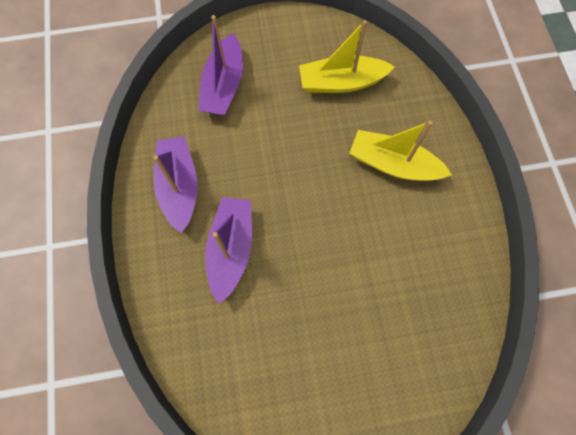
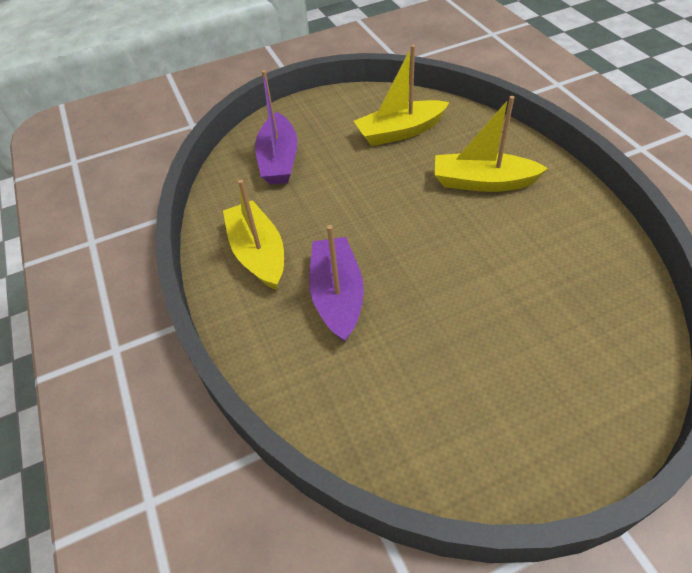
camera: 10 degrees left, 20 degrees down
purple boat [153,136,197,233] -> yellow boat [223,180,284,290]

